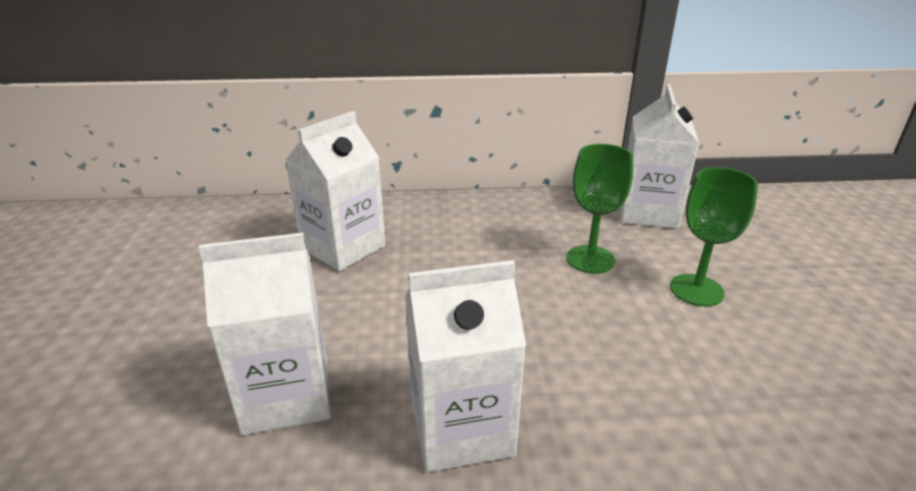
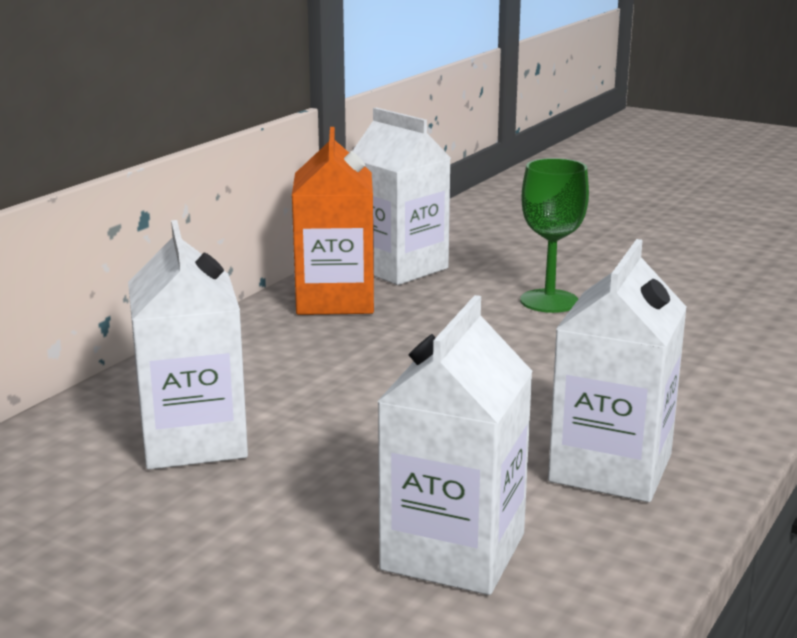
camera: 55 degrees left, 10 degrees down
green goblet [567,144,633,274] -> none
none -> orange carton [292,127,374,315]

